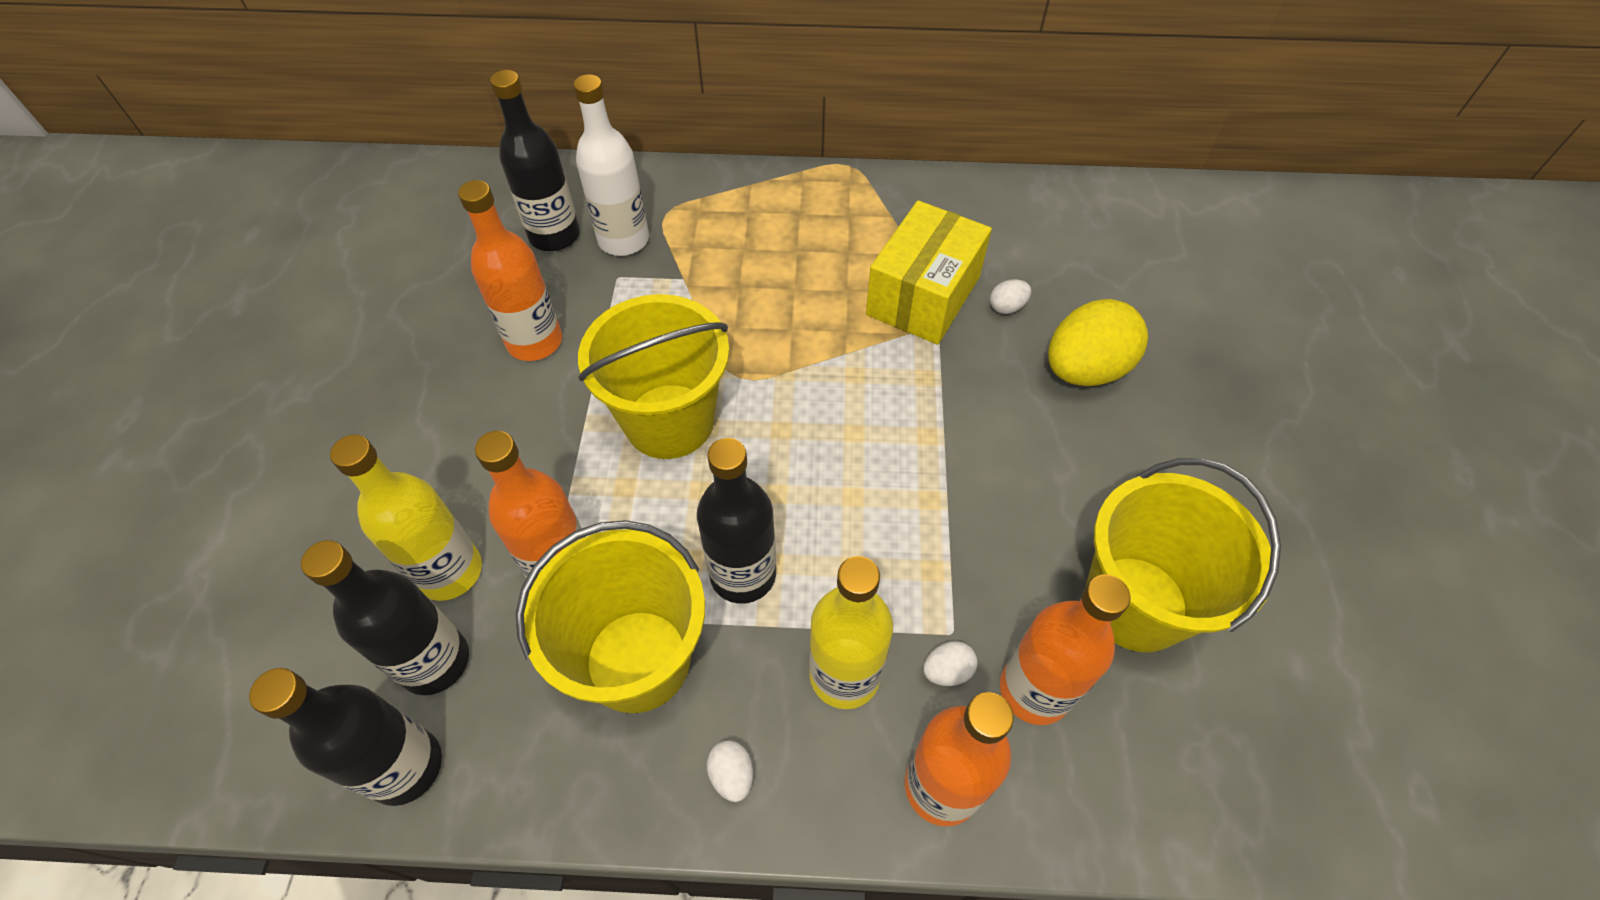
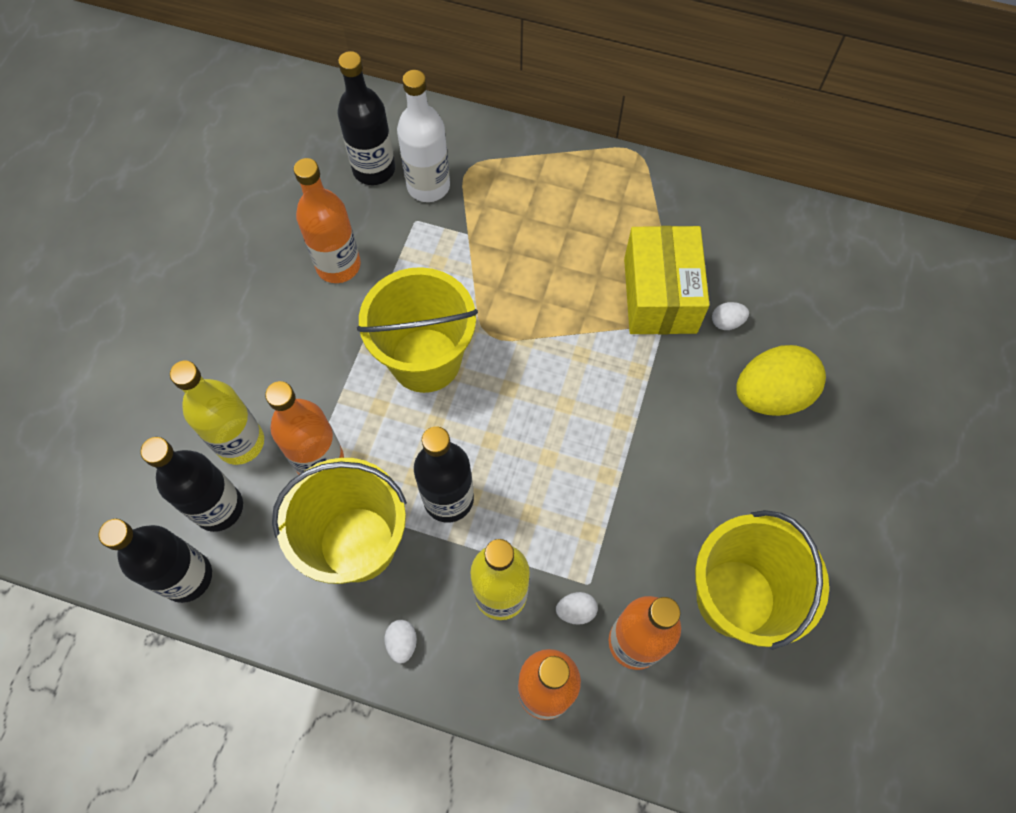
camera: 15 degrees right, 10 degrees up
yellow box [866,200,992,344] -> yellow box turned 45 degrees counterclockwise [624,226,710,334]

